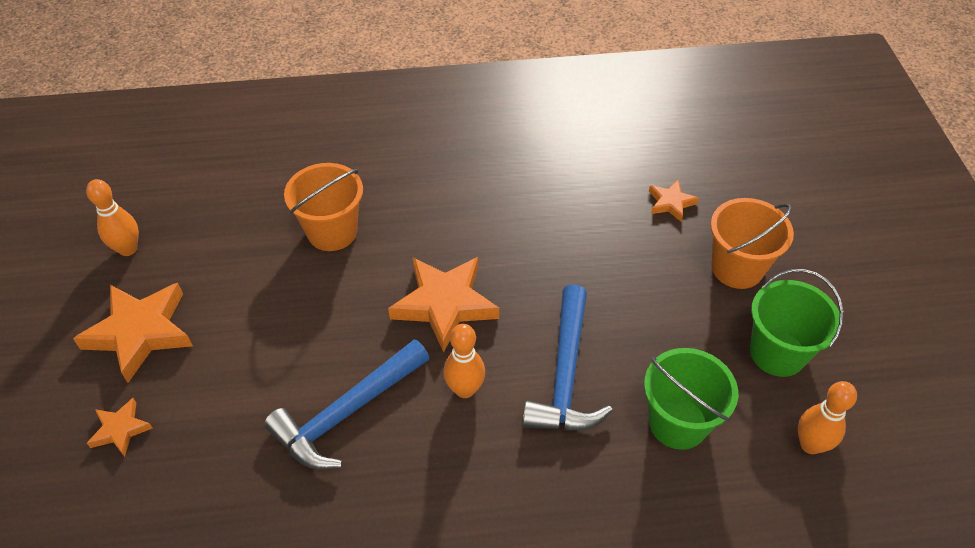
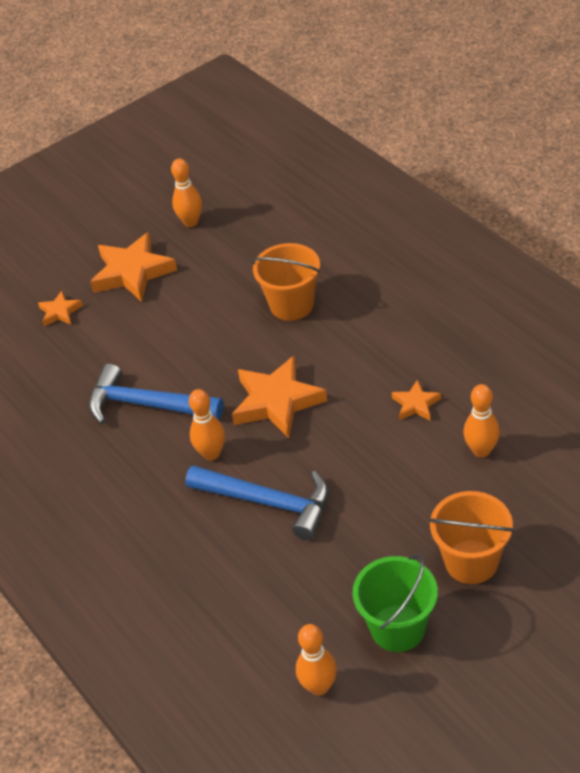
camera: 65 degrees right, 5 degrees down
blue hammer [522,284,613,431] -> blue hammer turned 135 degrees counterclockwise [185,465,329,540]
green bucket [644,348,738,450] -> none
orange star [649,180,699,222] -> orange star moved to [392,380,441,420]
none -> orange bowling pin [463,384,500,458]

